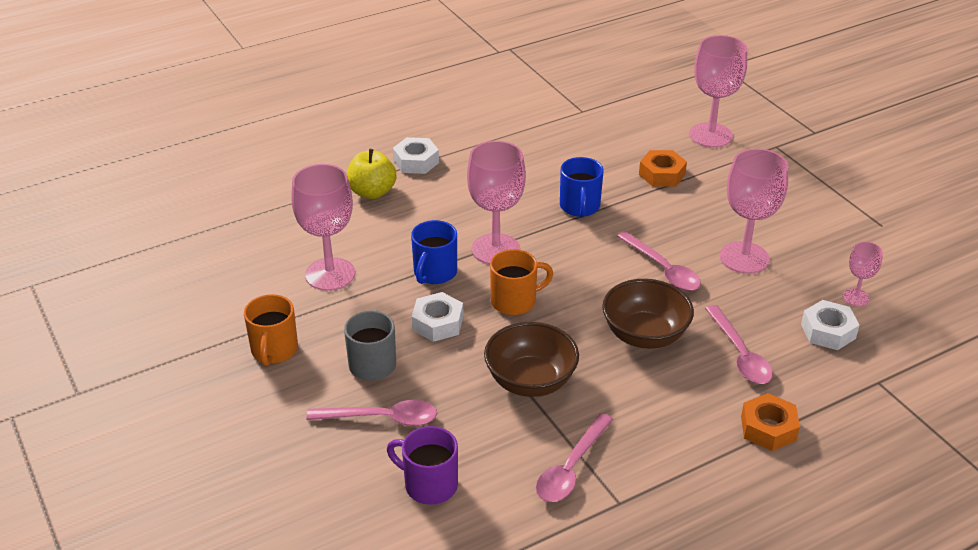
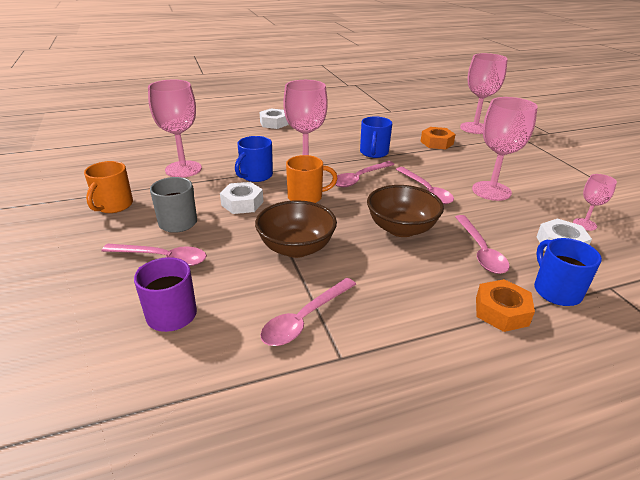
camera: 10 degrees right, 5 degrees down
yellow apple [347,149,396,199] -> none
none -> pink spoon [335,161,395,187]
none -> blue mug [534,238,602,306]

